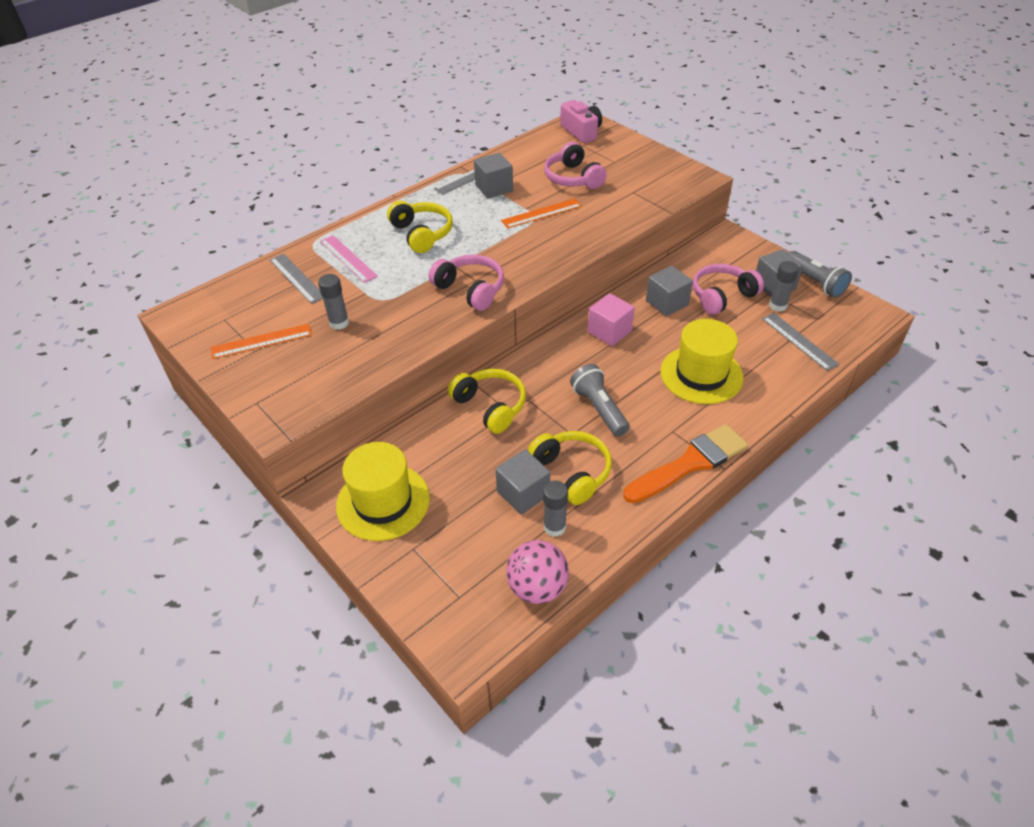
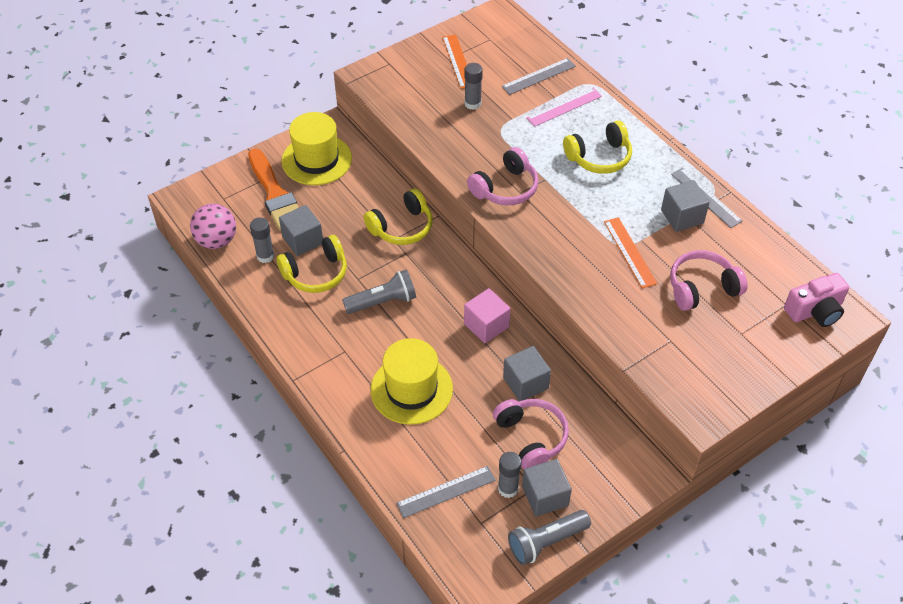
camera: 95 degrees right, 5 degrees up
orange brush [623,424,748,503] -> orange brush moved to [248,149,299,230]

